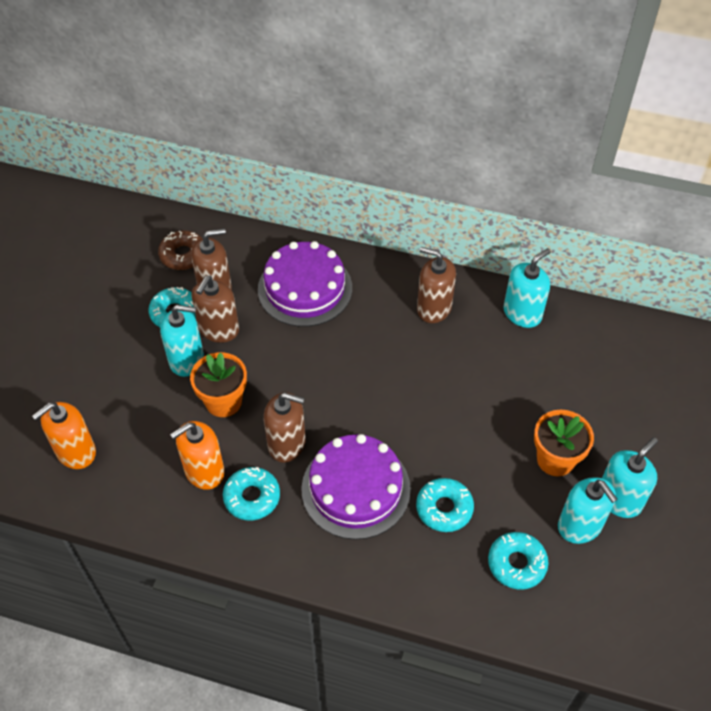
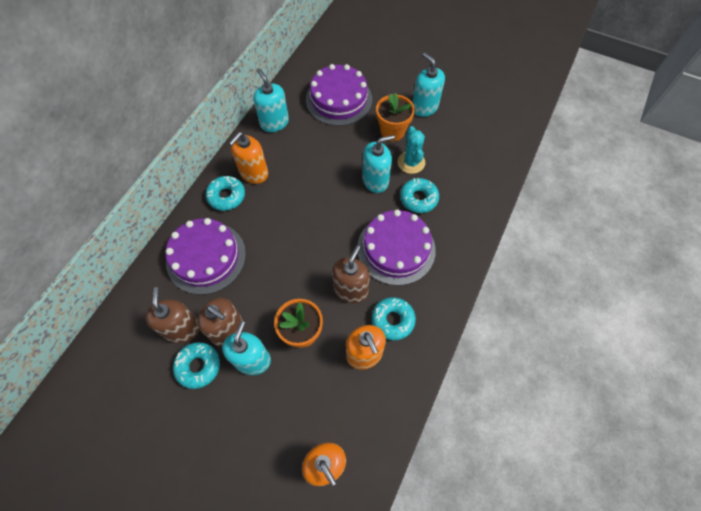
camera: 80 degrees left, 10 degrees up
brown donut [158,230,202,270] -> none
brown soap dispenser [417,247,456,323] -> orange soap dispenser [229,132,268,184]
turquoise donut [488,532,549,590] -> turquoise donut moved to [206,176,245,211]
turquoise soap dispenser [558,477,618,544] -> turquoise soap dispenser moved to [362,135,395,193]
none -> purple cake [306,64,372,126]
none -> turquoise cactus [398,126,425,174]

